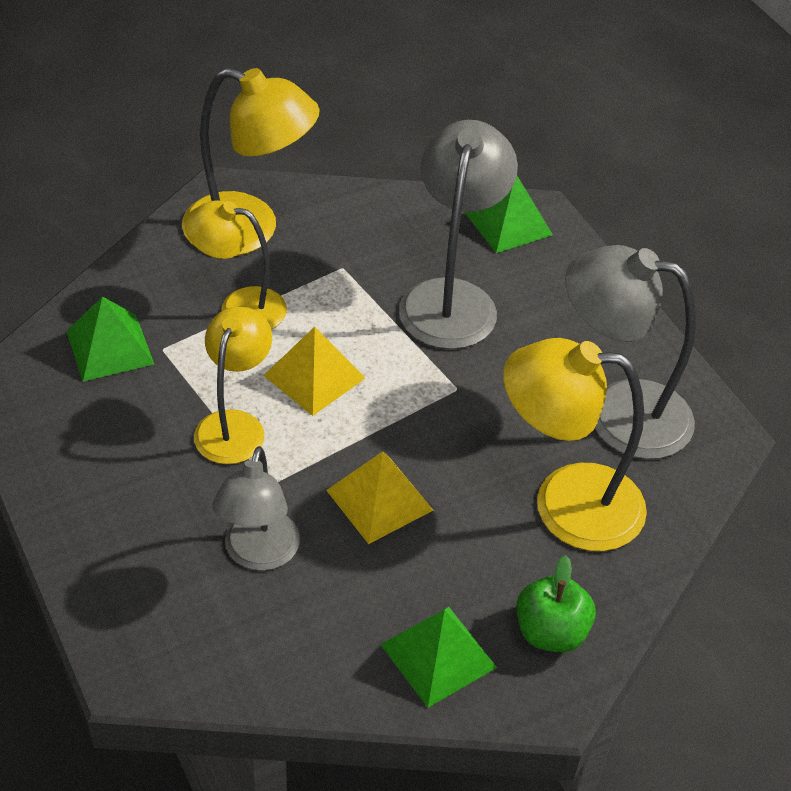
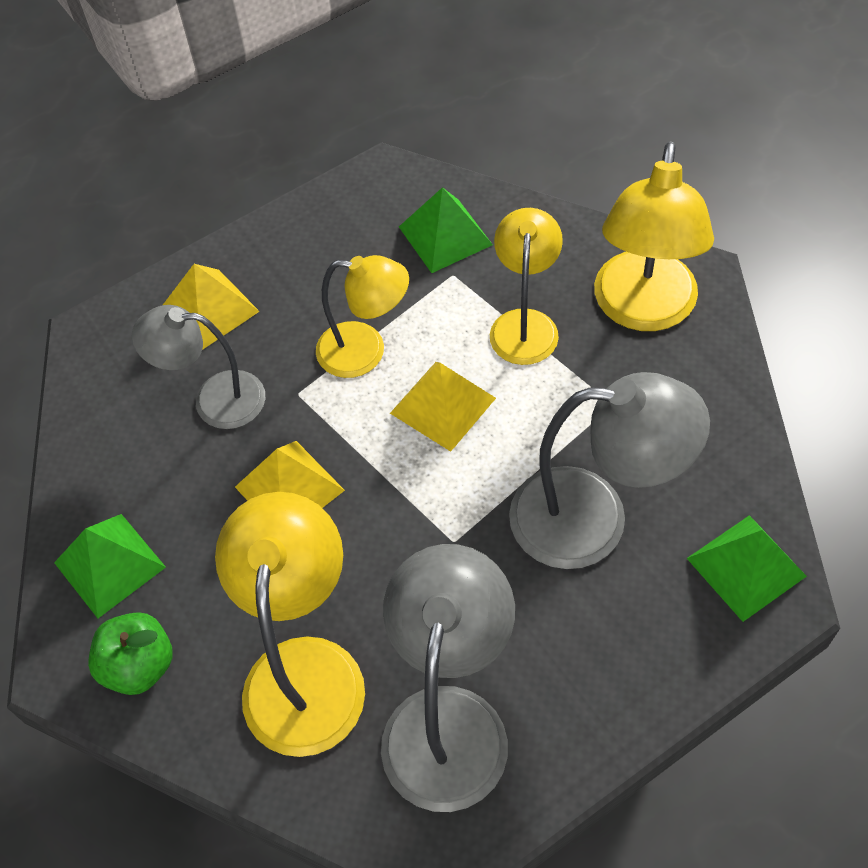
camera: 90 degrees right, 10 degrees up
none -> yellow pyramid [163,264,260,350]

